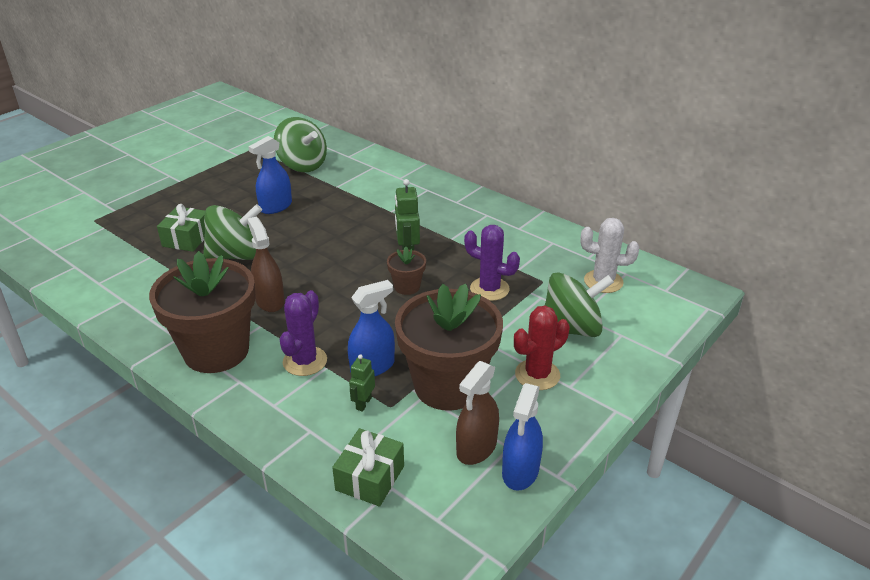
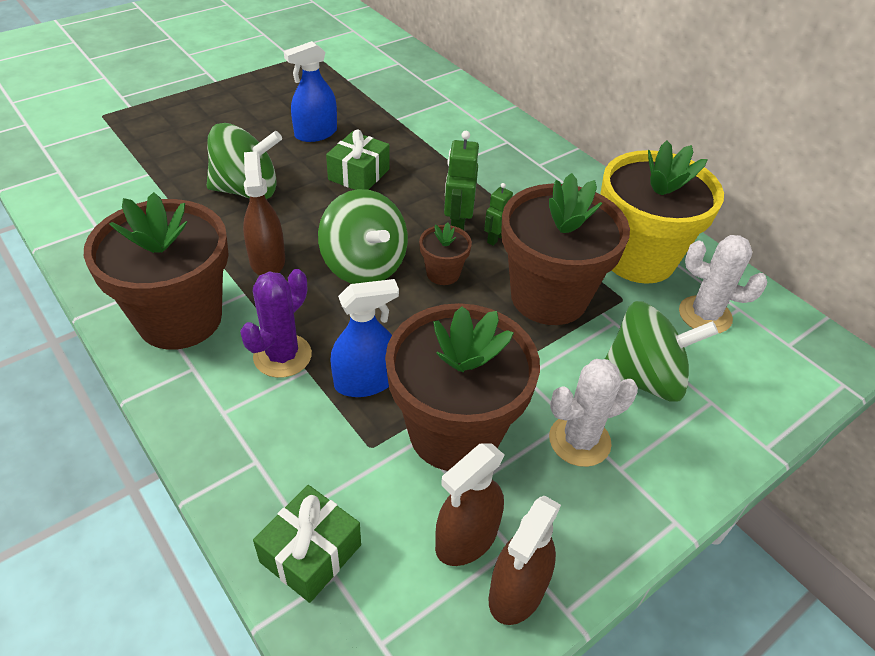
camera: 10 degrees right, 10 degrees up
green gift [157,204,205,252] -> green gift moved to [326,130,389,190]
green spinning top [274,117,327,172] -> green spinning top moved to [318,189,408,284]
green robot [349,354,375,412] -> green robot moved to [484,183,513,246]
purple cactus [464,225,520,301] -> brown flower pot [501,173,630,325]
blue spray bottle [502,383,543,491] -> brown spray bottle [488,496,561,625]
red cactus [514,306,570,390] -> white cactus [549,359,638,467]
none -> yellow flower pot [601,140,724,284]

